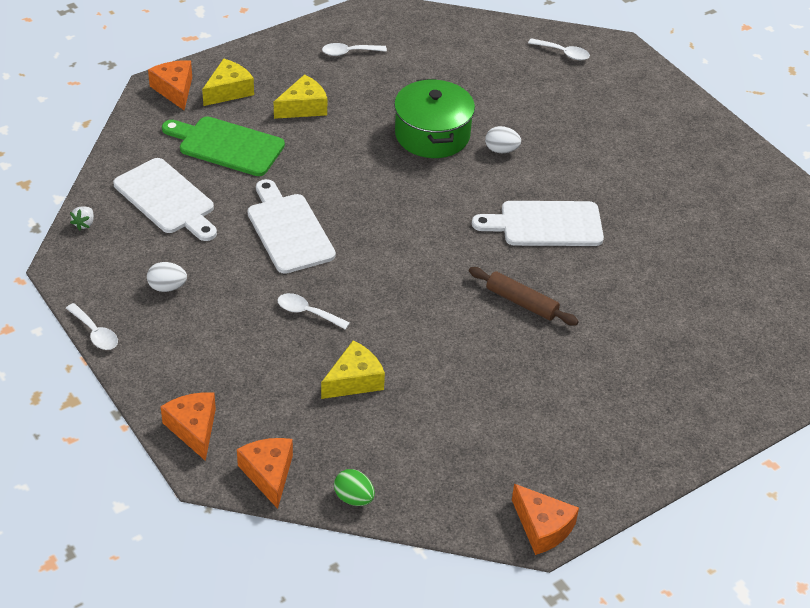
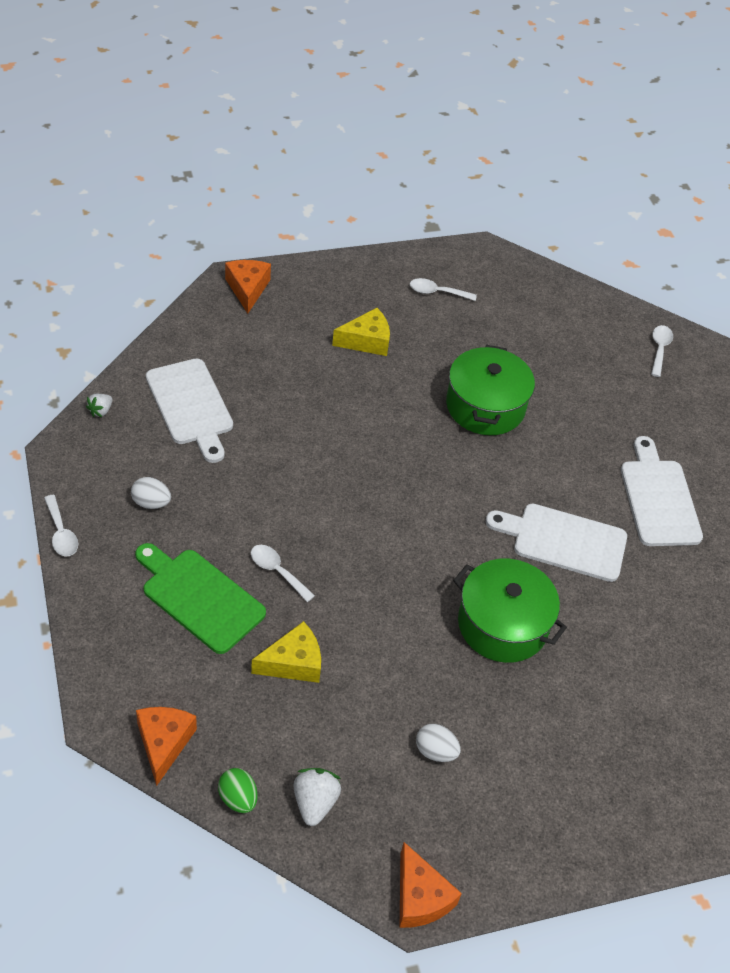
camera: 15 degrees right, 5 degrees up
orange cheese [161,392,216,461] -> none
green cutting board [162,116,285,176] -> green cutting board moved to [135,543,266,654]
yellow cheese [202,58,254,106] -> none
white cutting board [247,179,336,274] -> white cutting board moved to [621,436,703,546]
brown rolling pin [469,267,579,325] -> green pot [453,559,567,663]
white egg [485,126,521,153] -> white egg moved to [416,724,461,762]
white spoon [528,38,590,60] -> white spoon turned 120 degrees counterclockwise [651,325,673,377]
none -> white strawberry [294,768,341,826]

